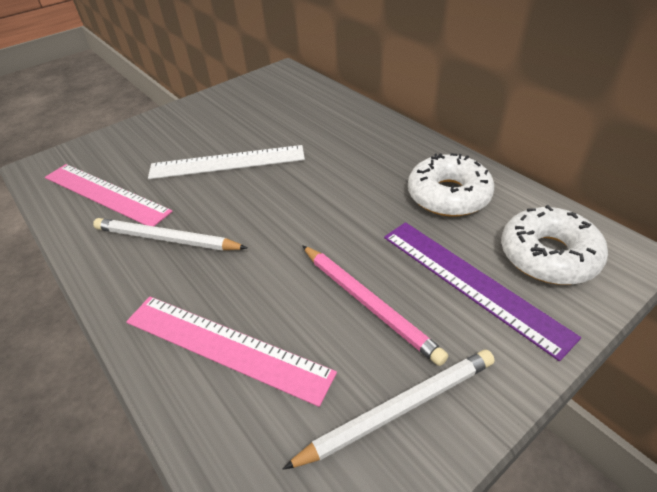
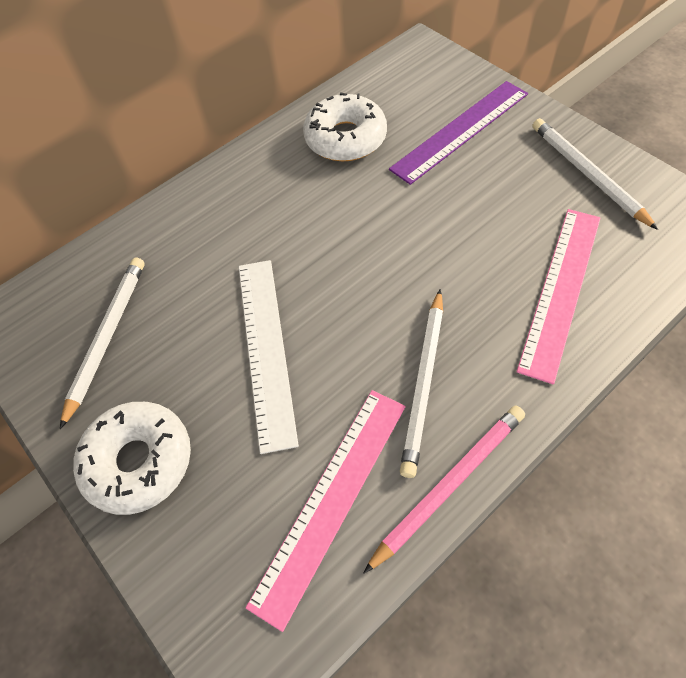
camera: 90 degrees left, 15 degrees up
pink pencil [302,245,448,366] -> pink pencil moved to [363,405,525,574]
white donut [501,205,608,285] -> white donut moved to [73,402,191,515]
none -> white pencil [60,258,145,429]

